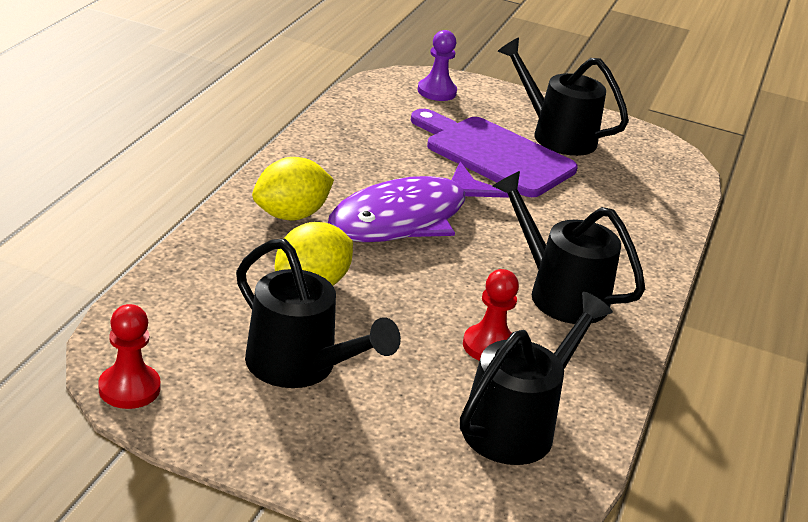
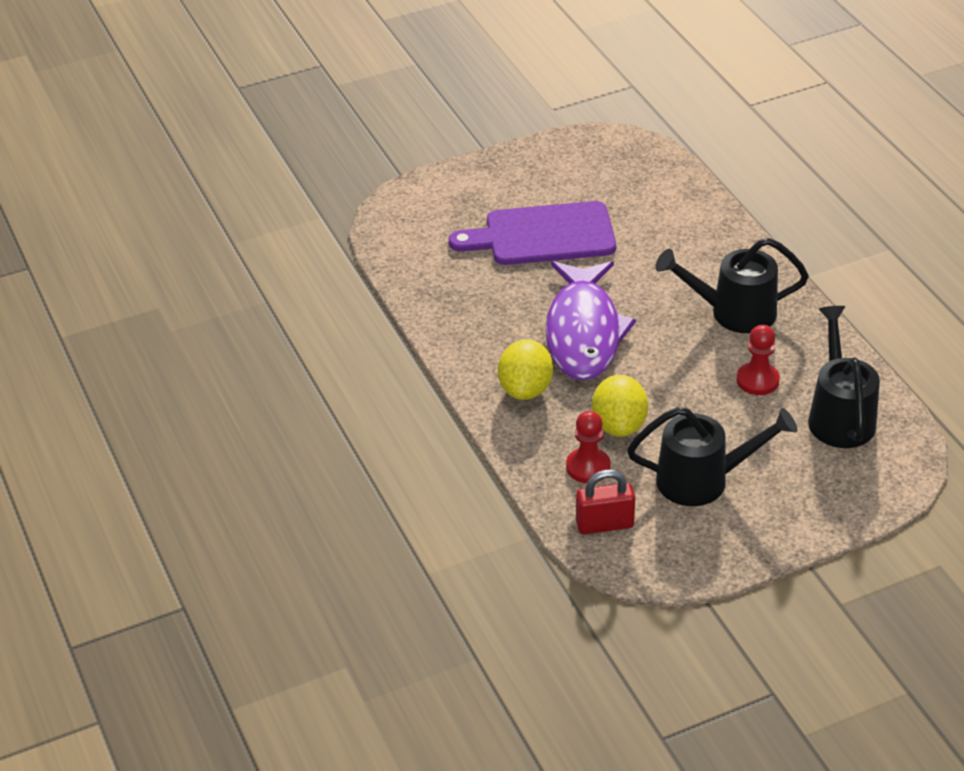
camera: 40 degrees left, 10 degrees up
red pawn [98,304,161,409] -> red pawn moved to [566,411,611,483]
purple pawn [418,30,457,101] -> none
black watering can [497,38,629,156] -> none
none -> red padlock [576,469,635,534]

